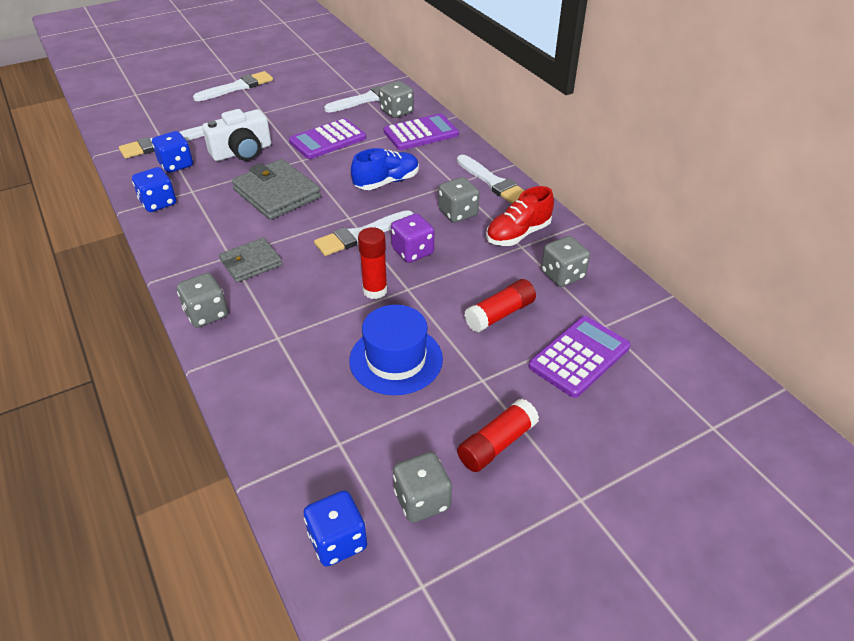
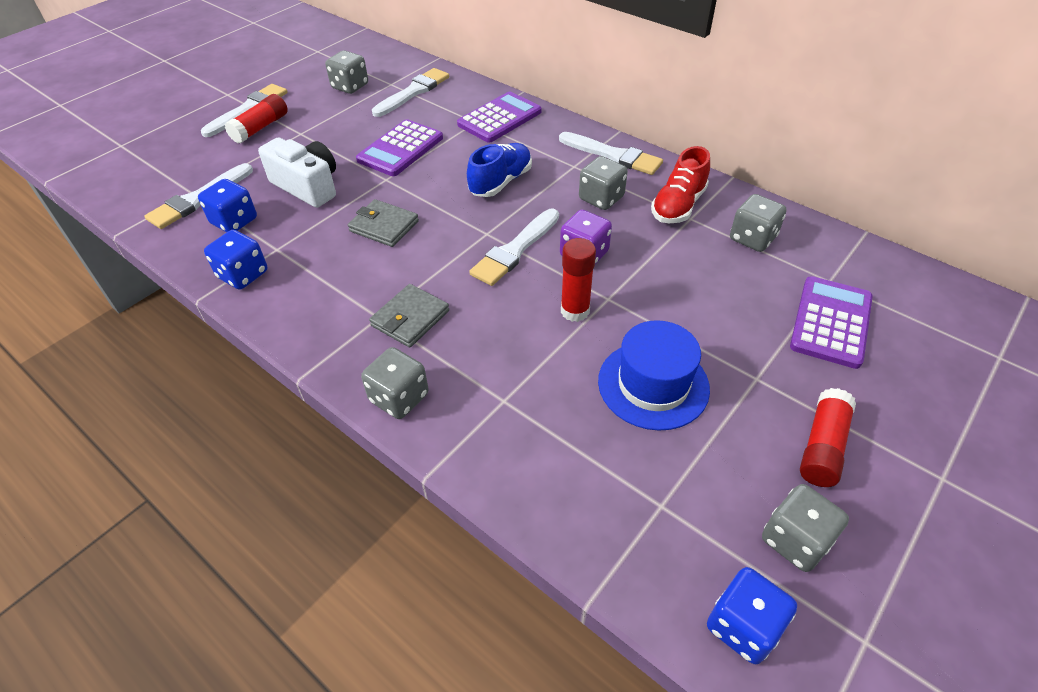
camera: 20 degrees left, 5 degrees up
white camera [202,109,271,161] -> white camera turned 90 degrees counterclockwise [258,137,336,208]
grey wallet [232,159,321,220] -> grey wallet [348,199,419,247], size x0.63
grey dice [379,81,414,118] -> grey dice moved to [325,50,368,94]
red glue stick [464,279,536,333] -> red glue stick moved to [225,94,288,143]

